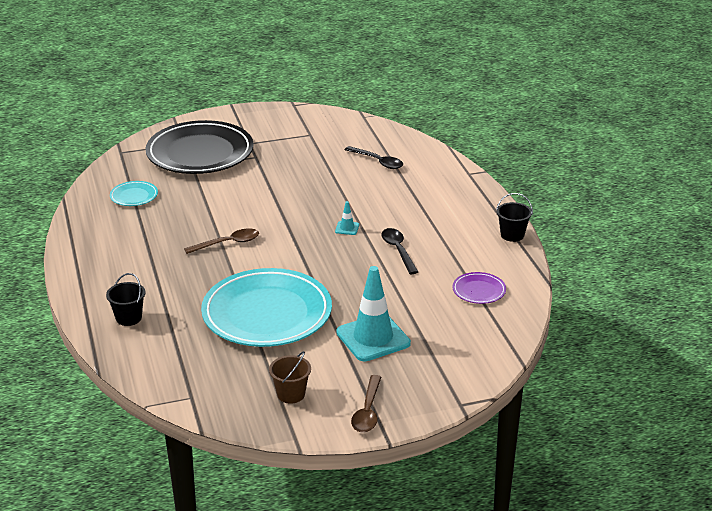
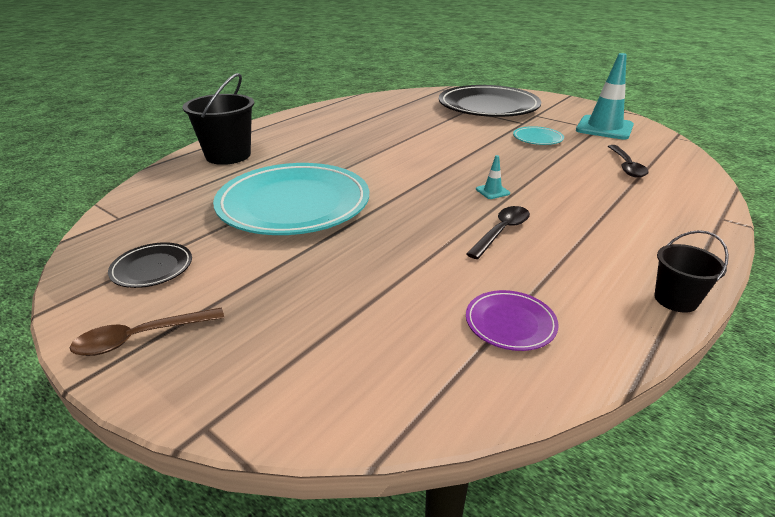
camera: 55 degrees right, 0 degrees up
black bucket [106,273,146,326] -> black bucket [183,73,254,165], size x1.77
turquoise plate [110,181,158,206] -> turquoise plate moved to [513,126,564,145]
brown spoon [184,228,259,254] -> none
brown bucket [269,351,311,404] -> black plate [108,242,192,288]
turquoise traffic cone [336,266,411,361] -> turquoise traffic cone moved to [576,53,634,140]

